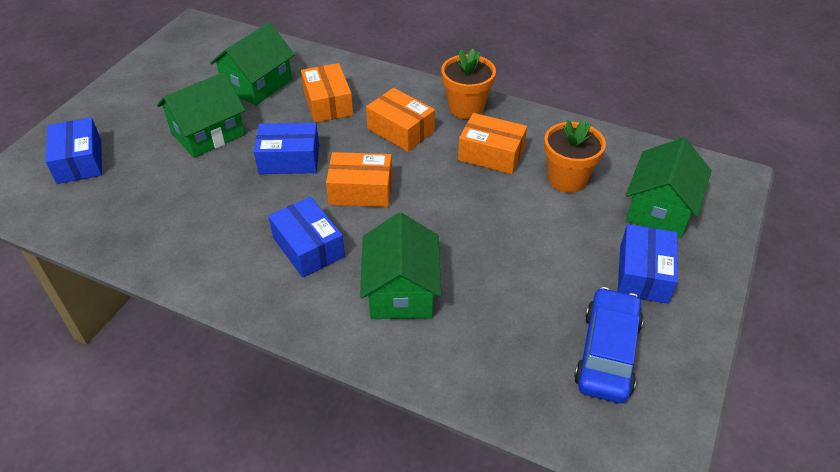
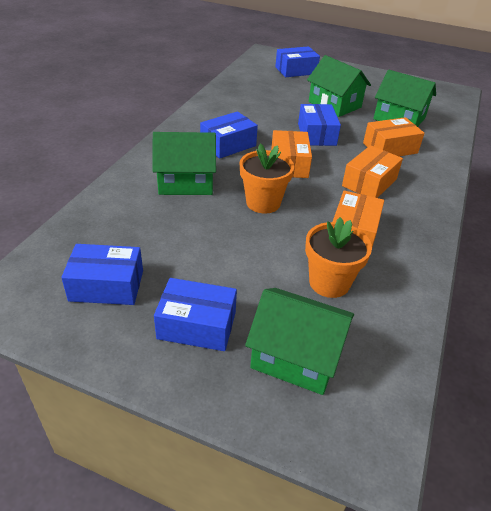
camera: 85 degrees right, 5 degrees down
orange flower pot [441,49,496,119] -> orange flower pot moved to [240,144,294,214]
blue car [574,287,643,403] -> blue box [61,244,143,305]

